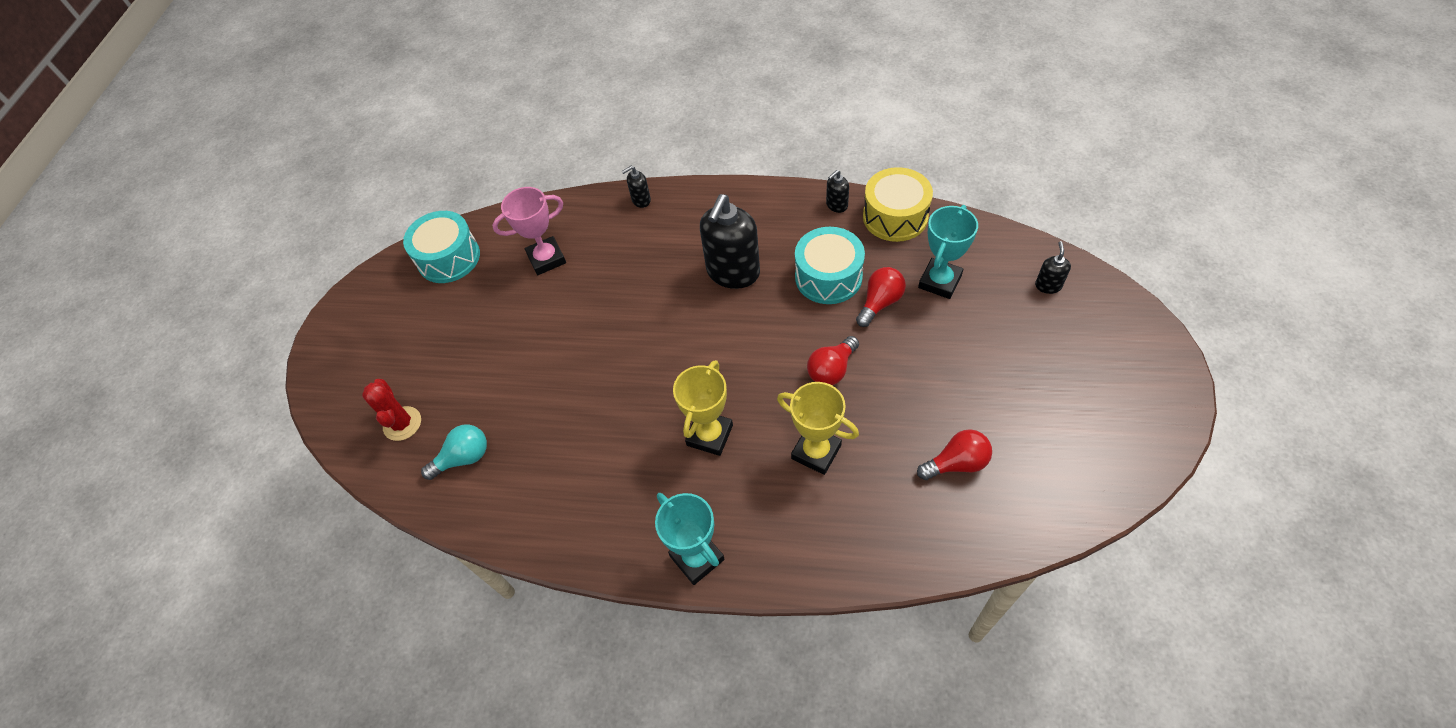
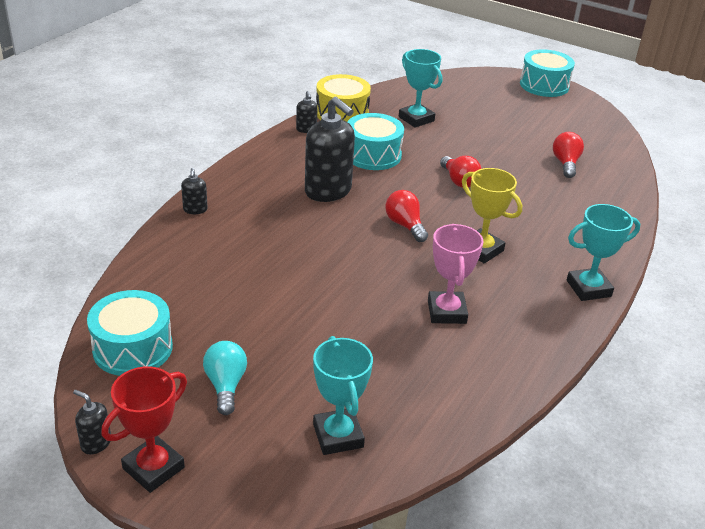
camera: 75 degrees left, 20 degrees down
red cactus [362,379,421,441] -> turquoise trophy [313,336,373,455]
turquoise light bulb [421,424,487,480] -> turquoise light bulb moved to [203,341,247,415]
pink trophy [492,187,566,275] -> pink trophy moved to [428,224,483,324]
yellow trophy [777,382,859,475] -> none
red light bulb [856,267,906,327] -> red light bulb moved to [385,190,428,242]
black soap dispenser [1035,241,1071,294] -> black soap dispenser moved to [73,389,111,455]
none -> red trophy [101,366,187,493]
none -> turquoise drum [520,49,575,97]

